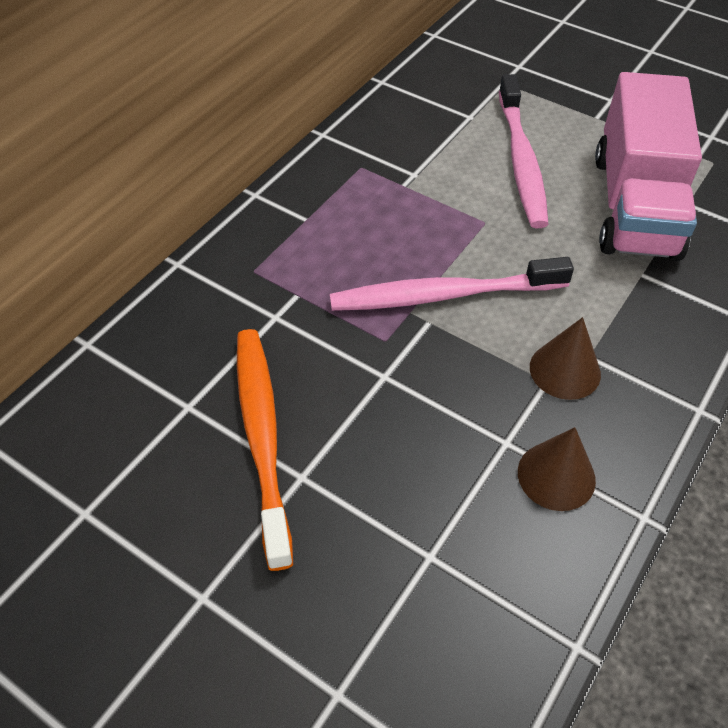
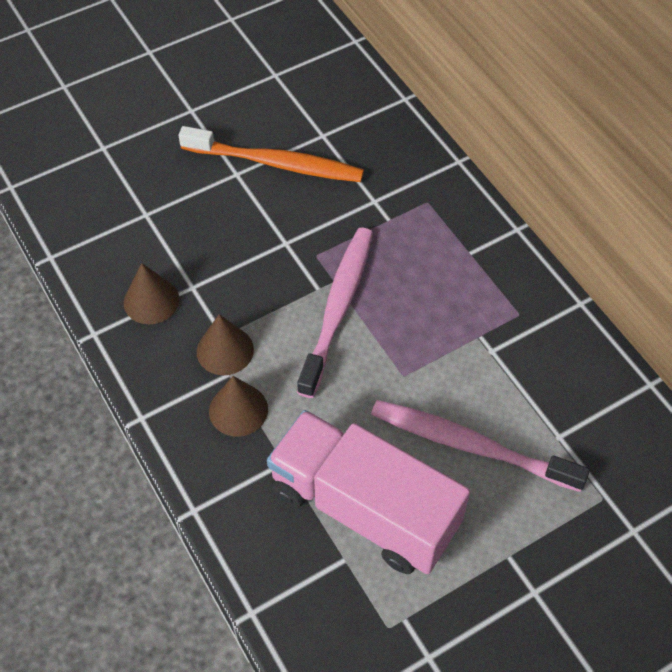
camera: 115 degrees right, 5 degrees up
none -> brown cone [209,376,268,437]

